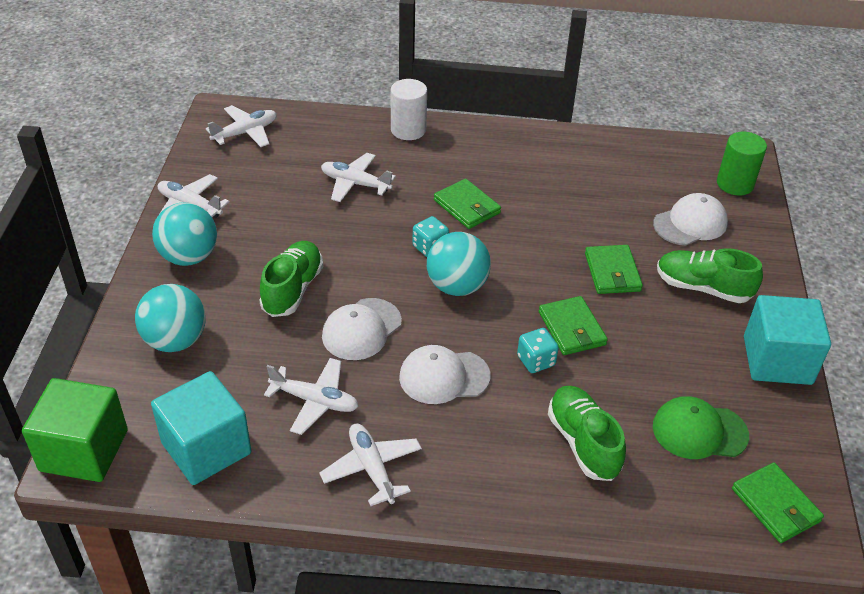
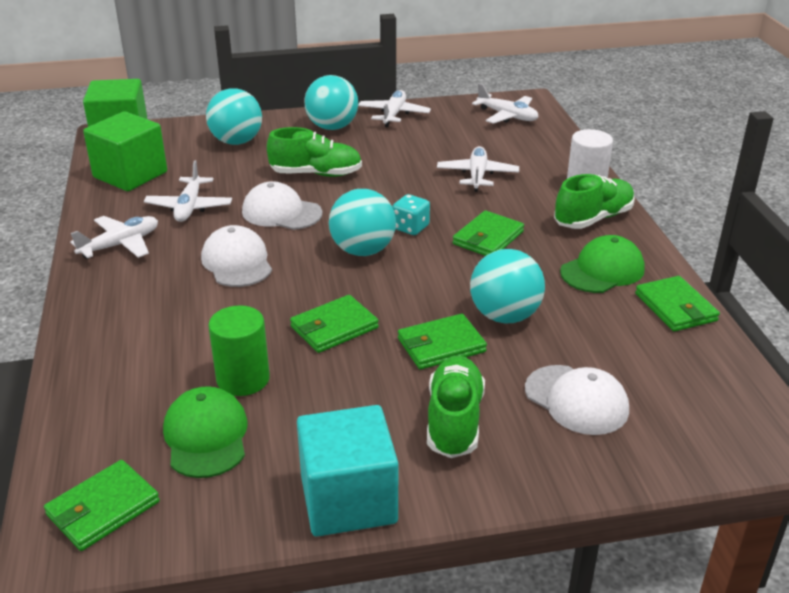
camera: 75 degrees right, 10 degrees down
turquoise cube [151,371,252,485] -> green cube [83,111,167,191]
turquoise dice [517,328,559,373] -> none
green shoe [548,386,626,481] -> green shoe moved to [554,174,635,229]
green cylinder [717,132,767,195] -> green cylinder moved to [208,305,270,396]
none -> turquoise ball [470,249,545,323]
none -> green cap [560,235,645,293]
none -> green wallet [635,276,720,332]

